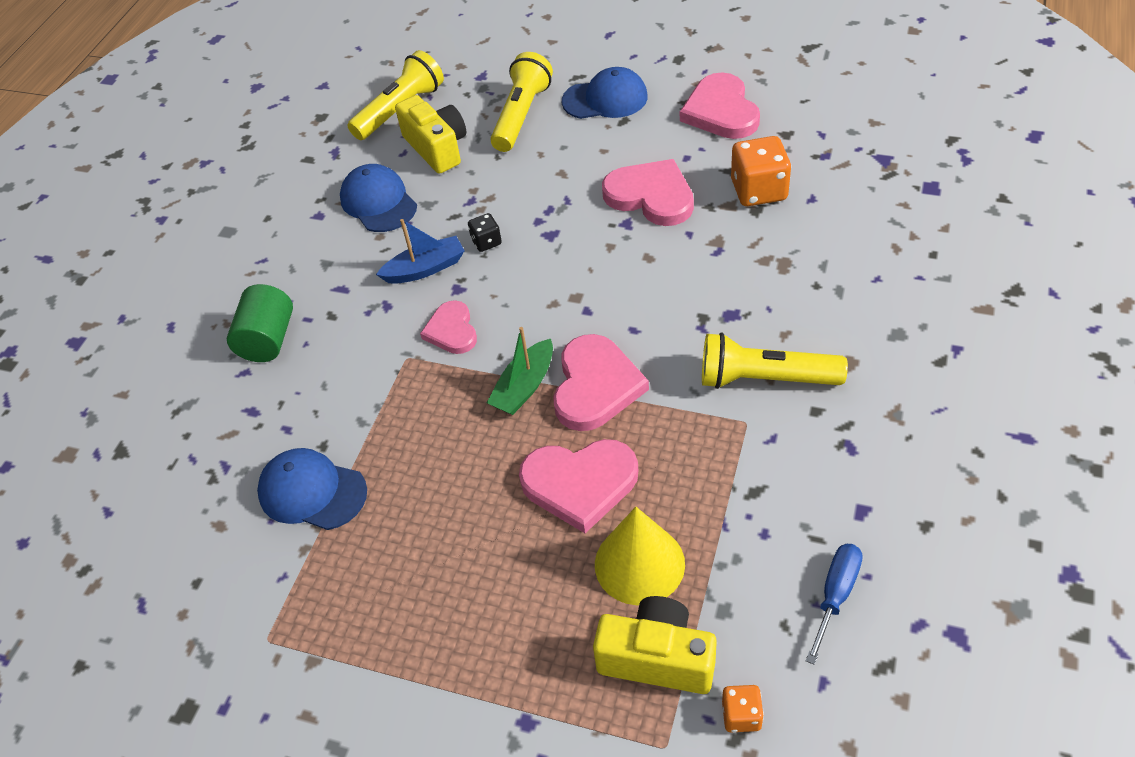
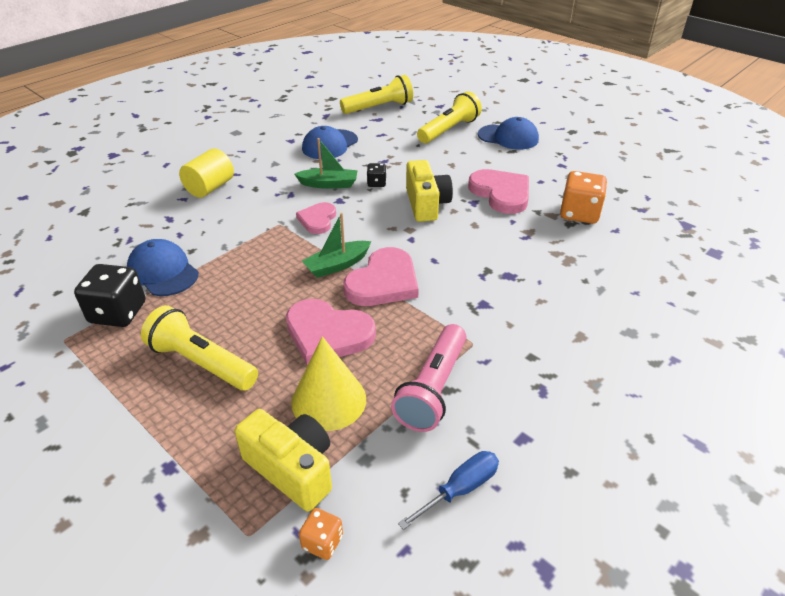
camera: 20 degrees right, 10 degrees down
green cylinder [227,284,293,362] -> yellow cylinder [179,148,234,198]
blue cap [340,164,417,232] -> blue cap turned 135 degrees counterclockwise [302,126,358,159]
blue boat [376,219,465,284] -> green boat [294,138,358,189]
yellow camera [395,95,466,174] -> yellow camera moved to [406,160,453,222]
pink heart [680,72,760,139] -> none
yellow flashlight [702,333,848,389] -> yellow flashlight moved to [141,305,258,391]
none -> black dice [74,264,145,327]
none -> pink flashlight [391,324,466,432]

